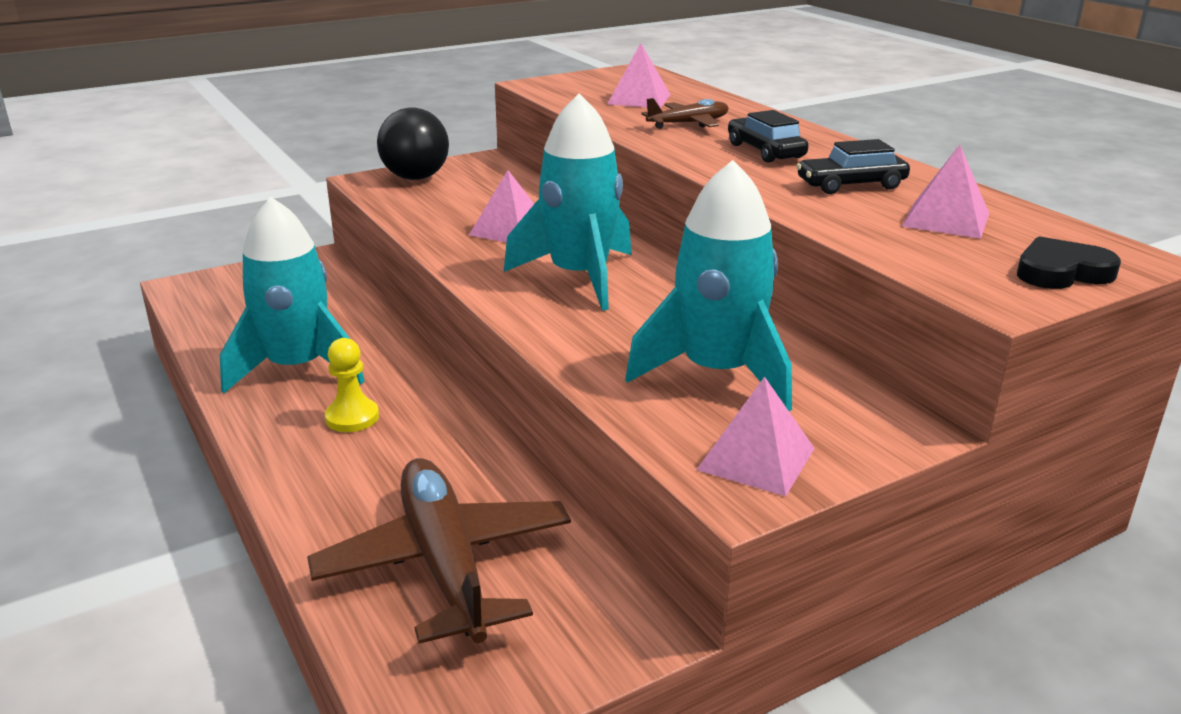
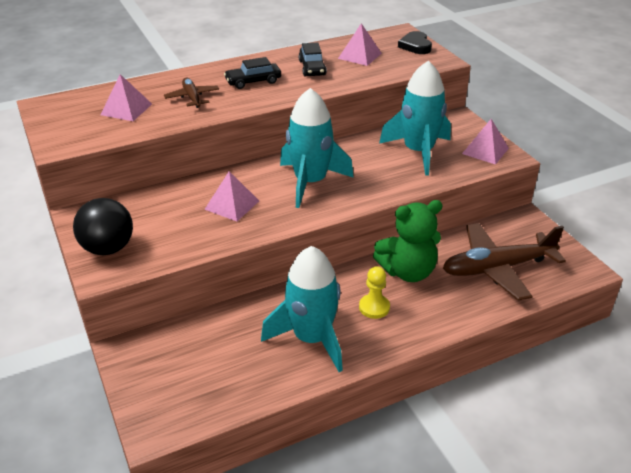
camera: 85 degrees left, 10 degrees up
none -> green teddy bear [373,200,443,282]

